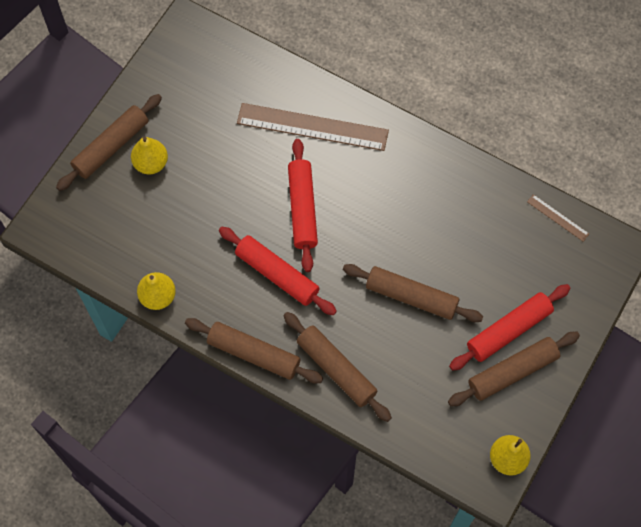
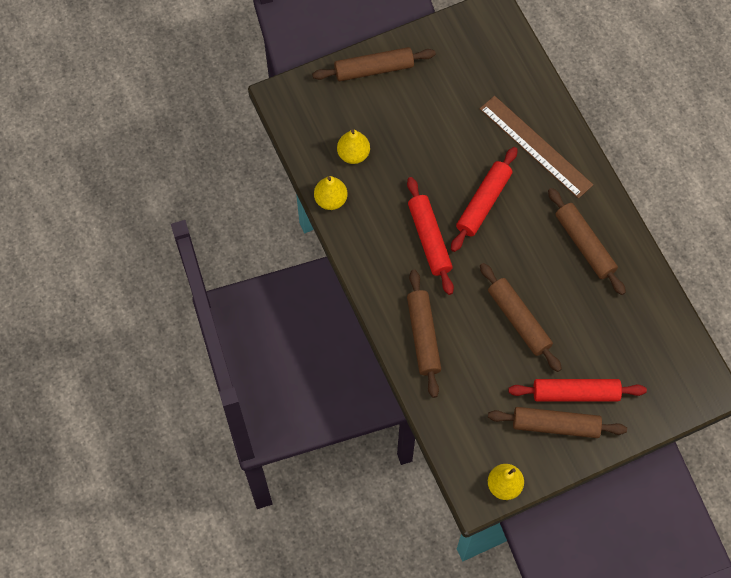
camera: 35 degrees right, 0 degrees up
yellow pear [131,136,168,175] -> yellow pear moved to [337,129,370,164]
brown rolling pin [185,318,323,383] -> brown rolling pin moved to [548,188,626,295]
brown ruler [527,194,589,241] -> none

